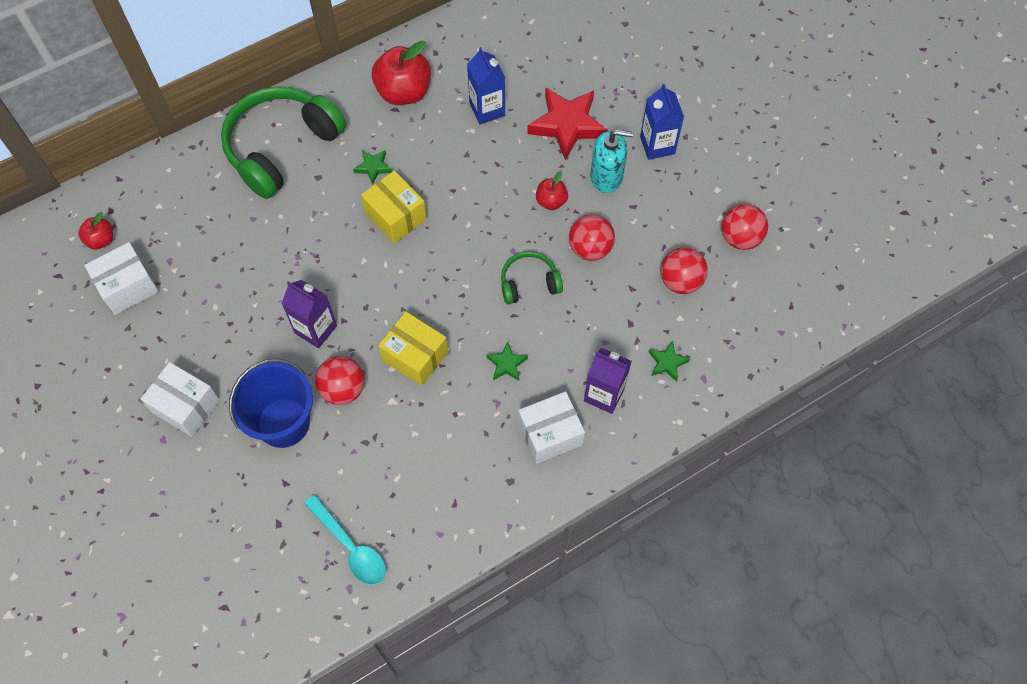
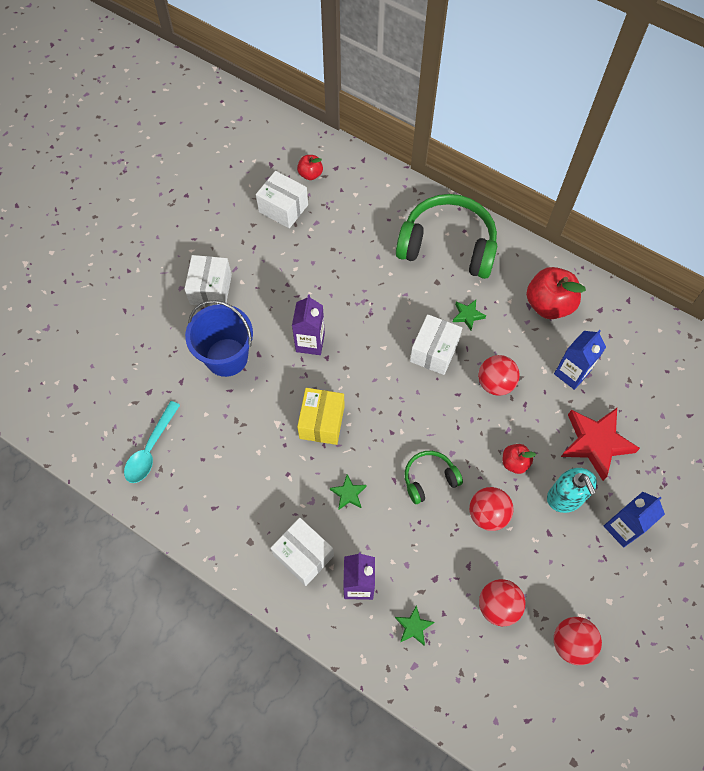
camera: 65 degrees right, 0 degrees up
red ball [315,356,365,405] -> red ball moved to [478,355,520,396]
yellow box [361,170,427,243] -> white box [410,314,462,375]
green headphones [501,251,563,305] -> green headphones turned 75 degrees counterclockwise [405,451,463,504]

